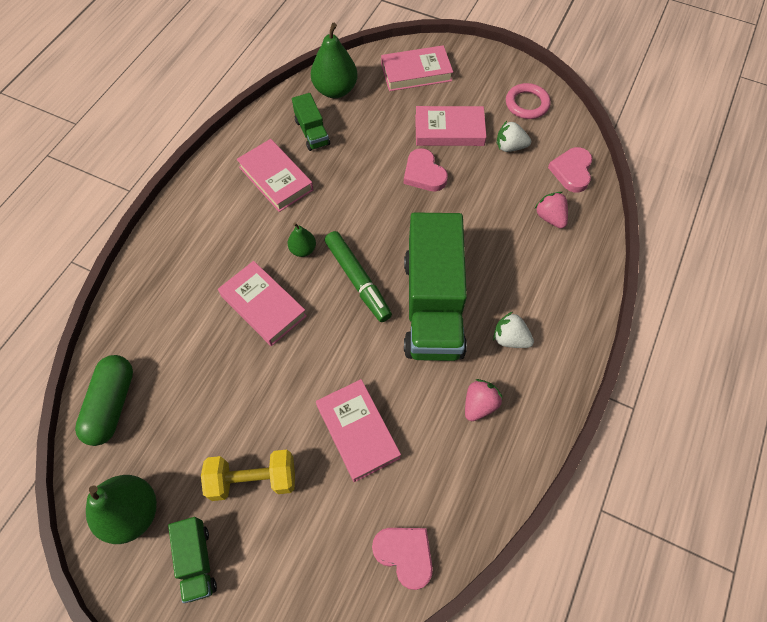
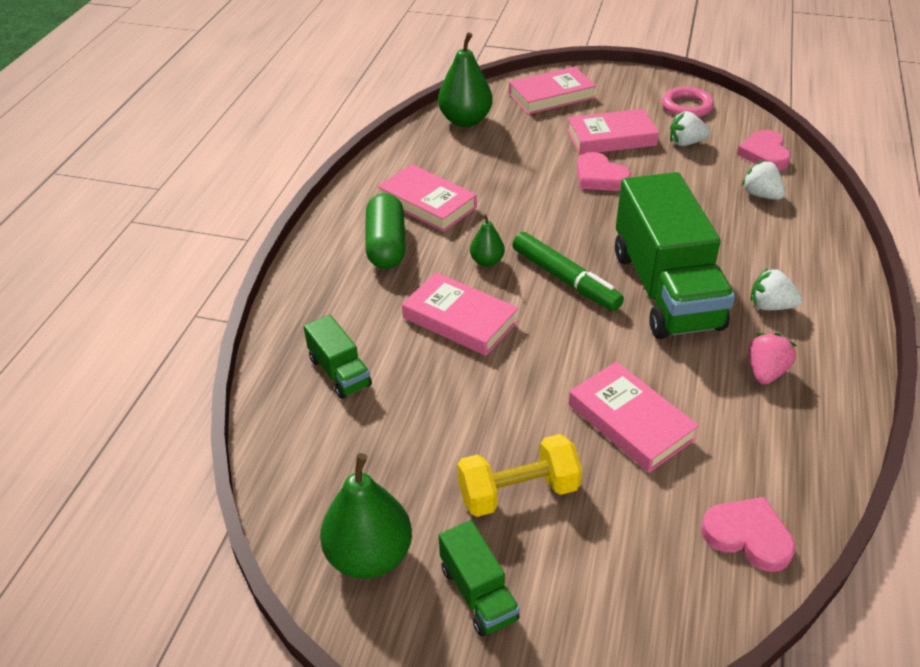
camera: 10 degrees left, 20 degrees down
green capsule [75,355,133,446] -> green capsule moved to [365,193,406,269]
green truck [292,93,330,151] -> green truck moved to [304,315,372,399]
pink strawberry [534,192,568,228] -> white strawberry [742,160,785,200]

